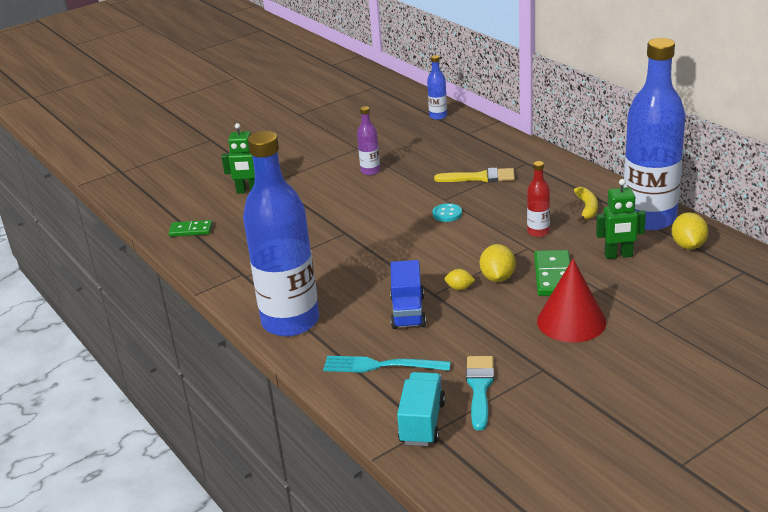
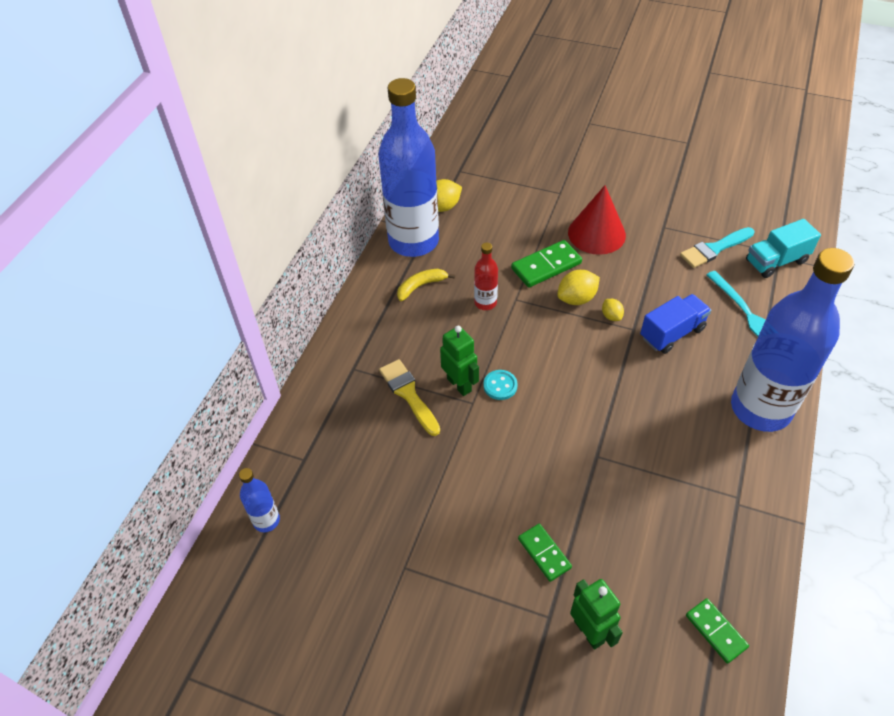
camera: 125 degrees left, 20 degrees up
purple bottle [357,106,380,175] -> none
green robot [596,179,646,259] -> green robot moved to [440,326,479,396]
none -> green domino [518,524,572,582]

